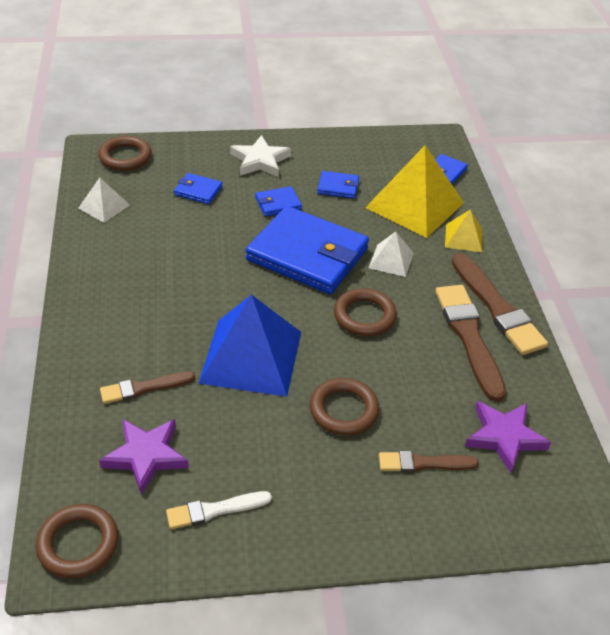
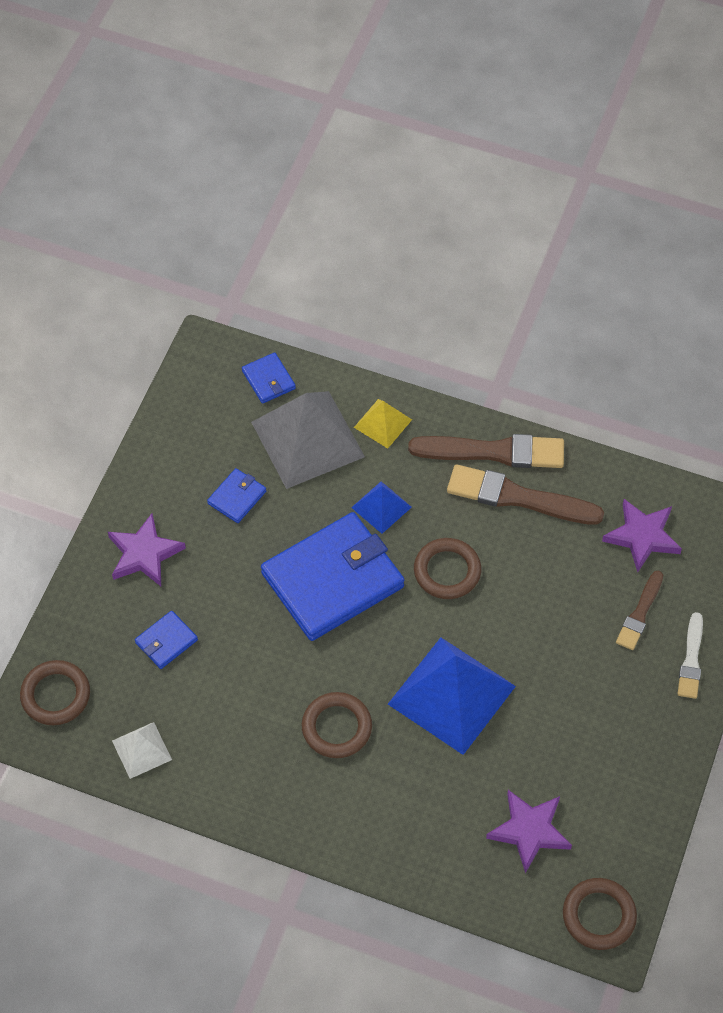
camera: 60 degrees left, 15 degrees up
brown brush [100,371,195,404] -> none
white brush [166,491,272,529] -> white brush moved to [678,612,703,699]
white star [230,135,291,177] -> purple star [108,514,186,586]
blue wallet [255,186,302,217] -> none
brown ring [310,378,379,436] -> brown ring moved to [302,692,372,758]
yellow pyramid [365,145,464,238] -> grey pyramid [251,391,365,489]
white pyramid [369,232,414,277] -> blue pyramid [351,481,412,534]

